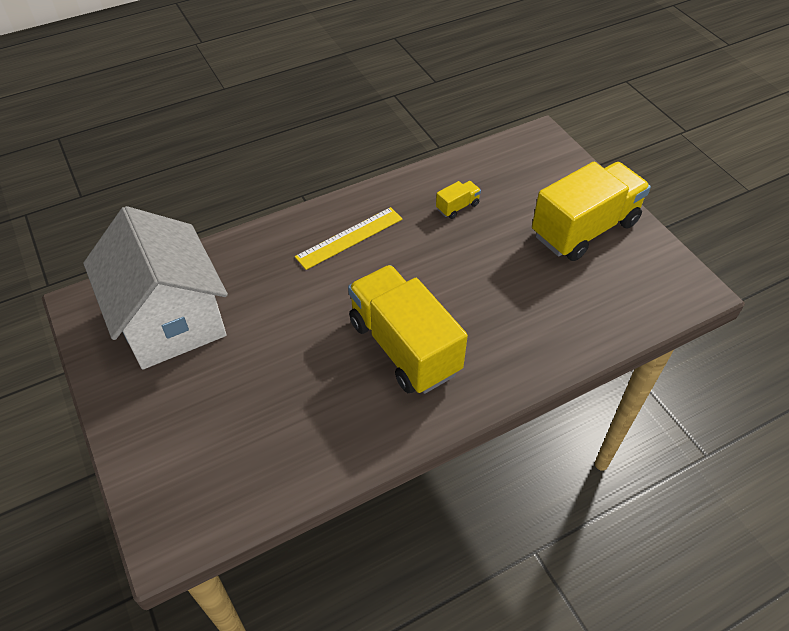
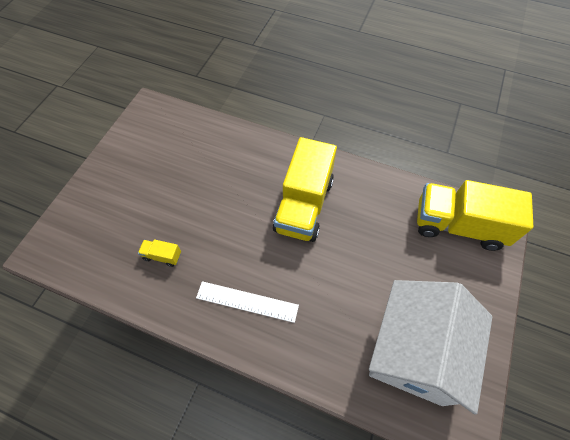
camera: 130 degrees left, 10 degrees up
yellow ruler [295,207,402,270] -> white ruler [196,281,299,323]
yellow truck [532,162,651,261] -> yellow truck moved to [417,180,533,251]

